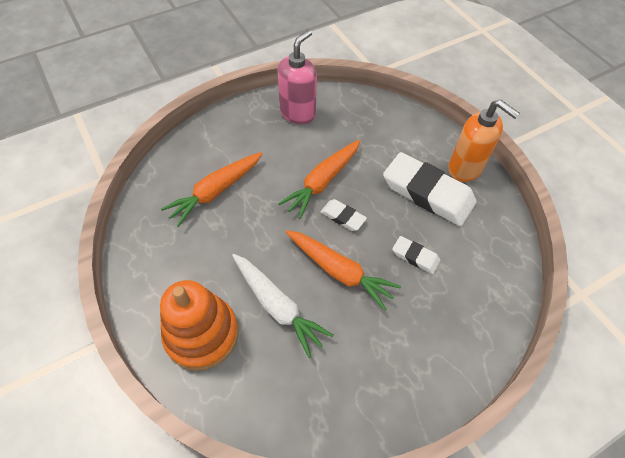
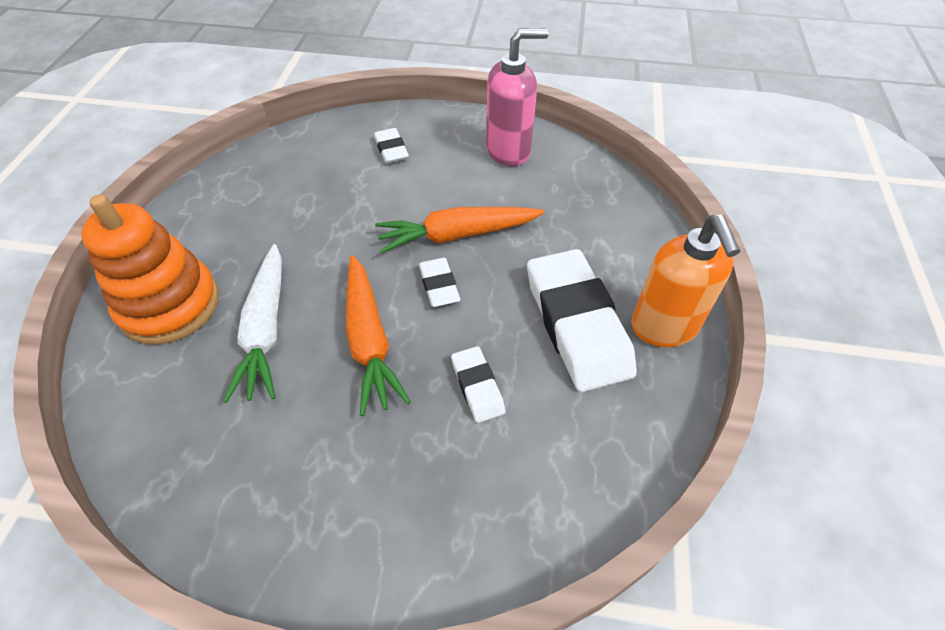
camera: 40 degrees right, 5 degrees down
orange carrot [161,152,263,227] -> none
none -> white eraser [374,128,409,164]

